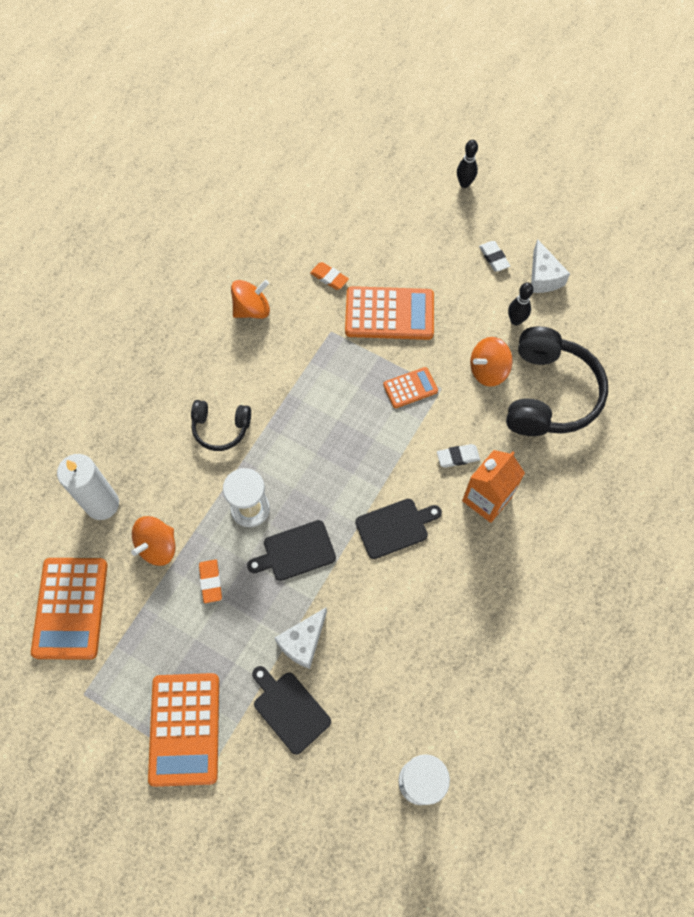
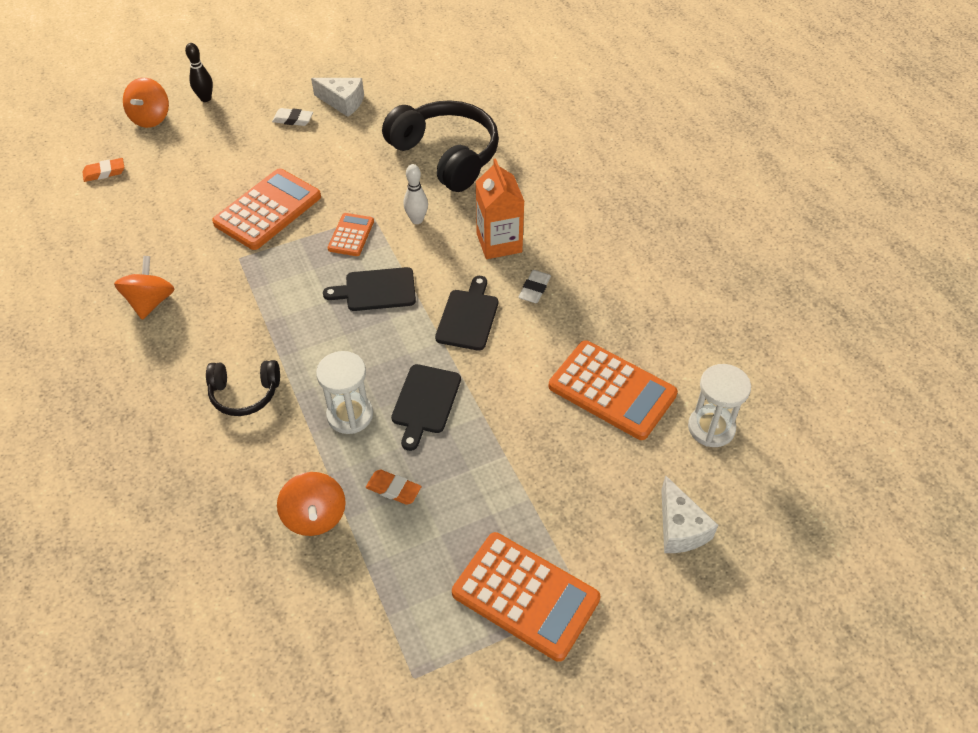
camera: 55 degrees left, 15 degrees down
orange calculator [31,558,108,660] -> orange calculator moved to [549,340,678,440]
white candle [57,454,119,520] -> none
black headphones [191,400,251,451] -> black headphones turned 45 degrees clockwise [206,360,280,416]
black cutting board [252,666,331,755] -> black cutting board moved to [323,267,416,311]
white cheese [275,608,327,669] -> white cheese moved to [661,475,718,553]
orange eraser [310,262,349,290] -> orange eraser moved to [82,158,124,182]
white eraser [437,444,480,468] -> white eraser moved to [518,270,551,303]
orange spinning top [470,337,513,387] -> orange spinning top moved to [123,78,169,128]
black bowling pin [508,282,534,325] -> none
none -> white bowling pin [404,164,428,224]

